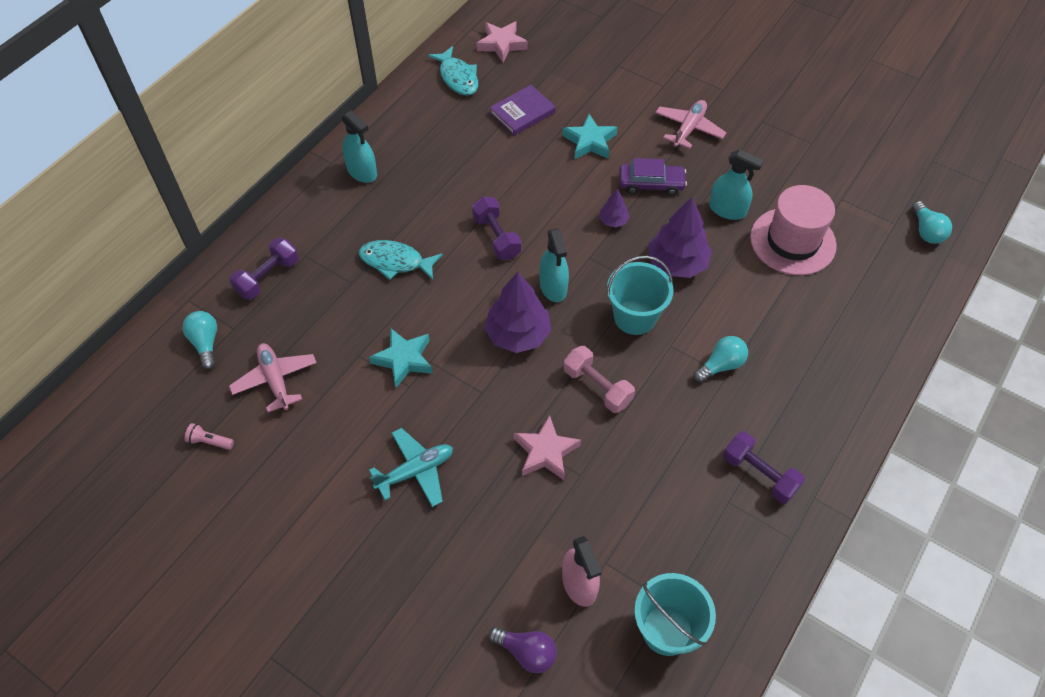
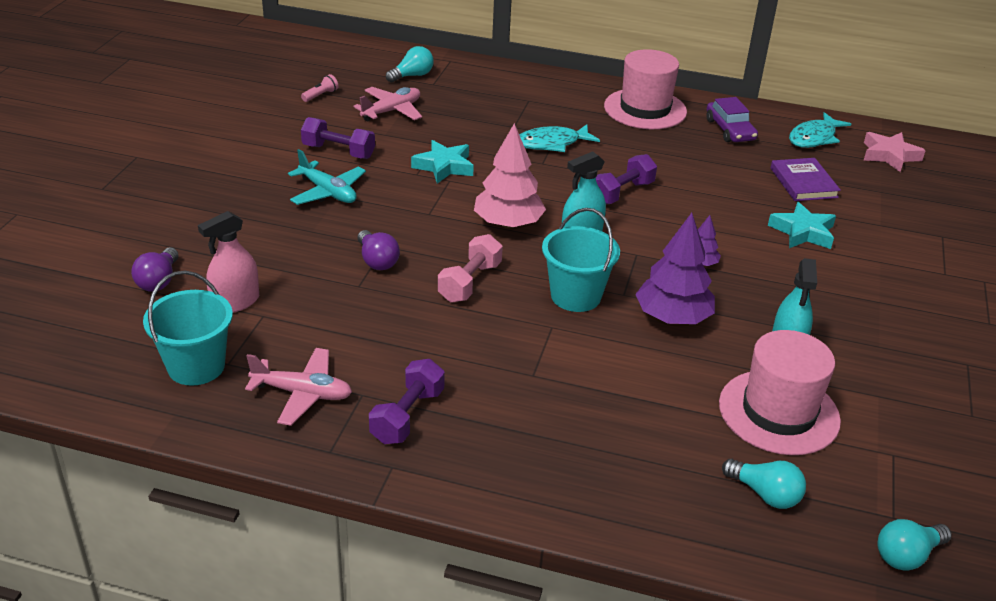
camera: 70 degrees right, 20 degrees down
pink flashlight [185,423,234,450] -> pink flashlight turned 45 degrees clockwise [301,74,339,102]
purple dumbbell [229,238,299,300] -> purple dumbbell moved to [301,117,375,159]
turquoise spray bottle [341,111,377,183] -> pink hat [604,49,687,129]
turquoise fish [359,240,443,280] -> turquoise fish turned 105 degrees counterclockwise [519,124,600,152]
purple tree [484,272,551,353] -> pink tree [474,123,546,228]
purple book [489,85,556,136] -> purple book turned 45 degrees clockwise [771,158,841,201]
pink star [514,415,581,480] -> purple light bulb [357,230,400,270]
purple car [619,158,687,195] -> purple car moved to [706,97,758,142]
pink plane [655,100,727,149] -> pink plane moved to [245,348,352,426]
turquoise light bulb [693,336,748,383] -> turquoise light bulb moved to [722,459,806,509]

